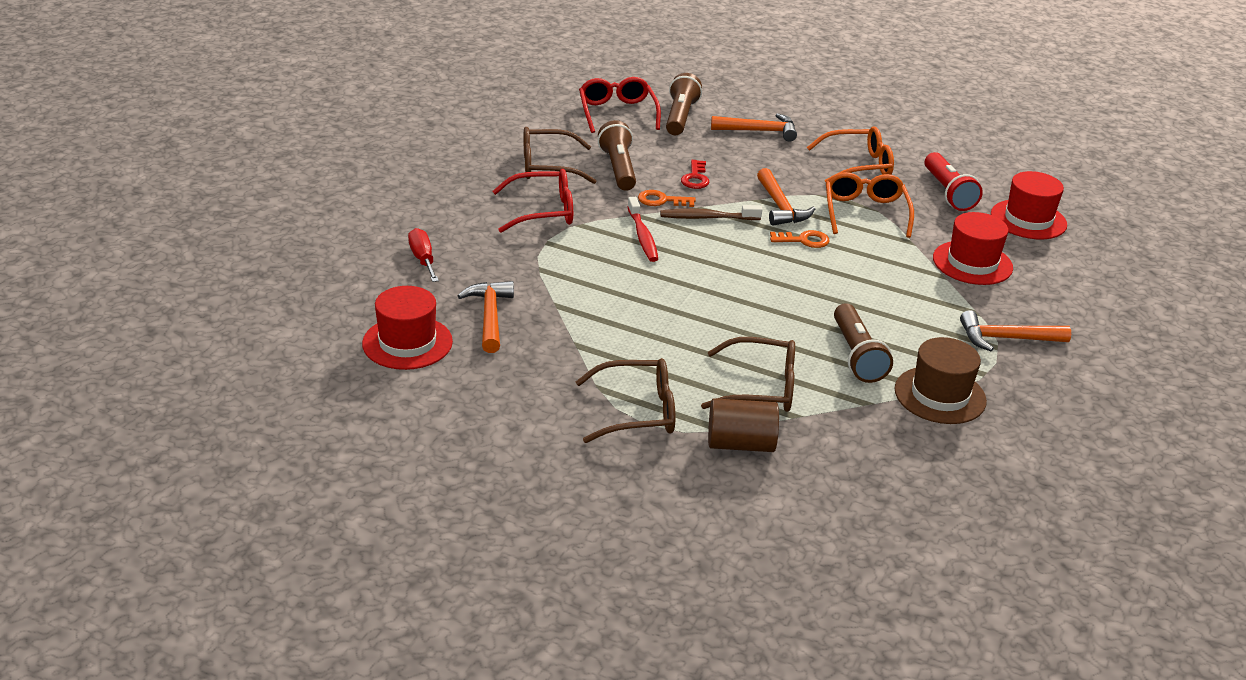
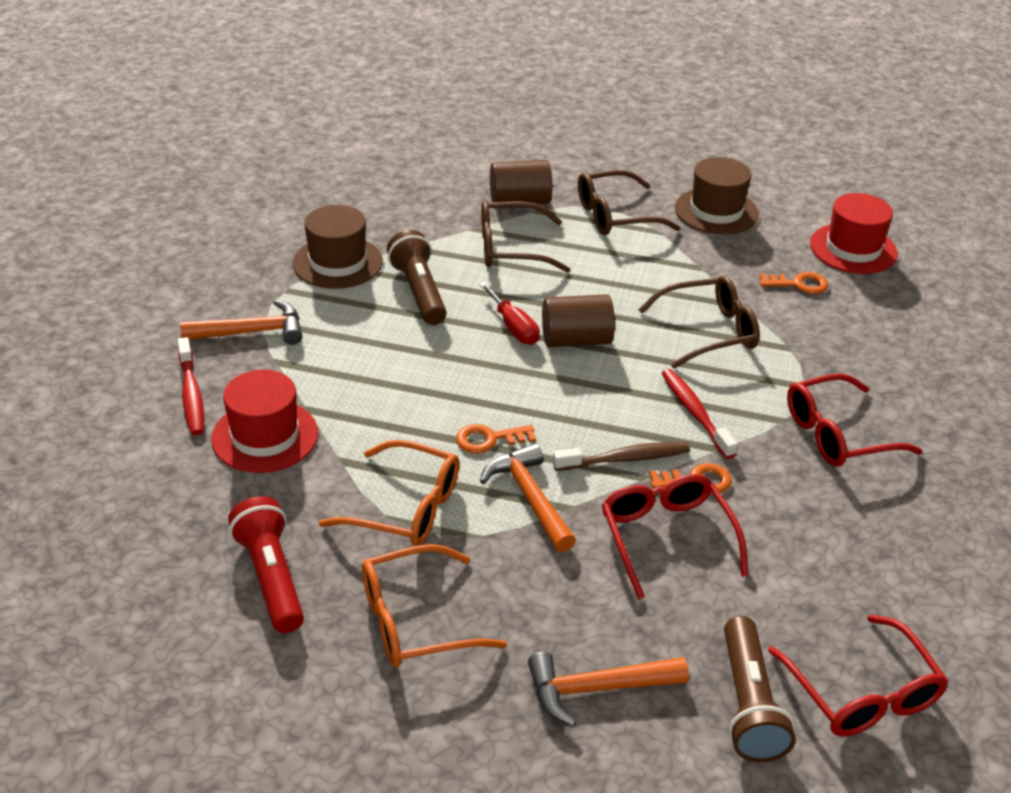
camera: 170 degrees right, 5 degrees up
red screwdriver [408,228,439,282] -> red screwdriver moved to [479,282,540,345]
orange hammer [458,281,514,353] -> orange key [760,272,829,294]
brown glasses [524,127,596,184] -> brown glasses moved to [638,276,760,368]
brown flashlight [598,120,636,191] -> none
red key [681,160,709,189] -> red glasses [602,474,748,599]
orange glasses [826,172,914,238] -> orange glasses turned 60 degrees counterclockwise [319,440,459,546]
red hat [991,171,1067,239] -> none
none -> red toothbrush [177,337,204,435]
none -> brown cylinder [542,294,615,347]
none -> brown hat [675,157,759,235]

